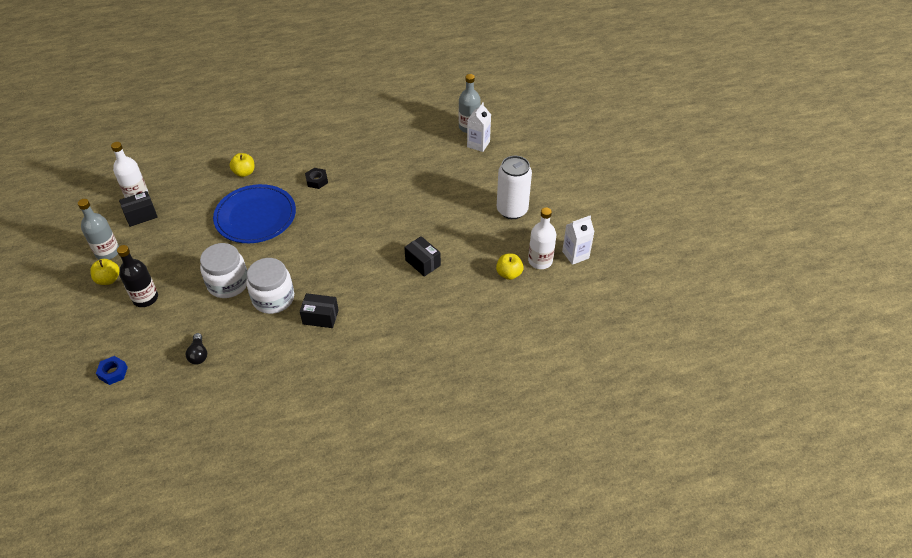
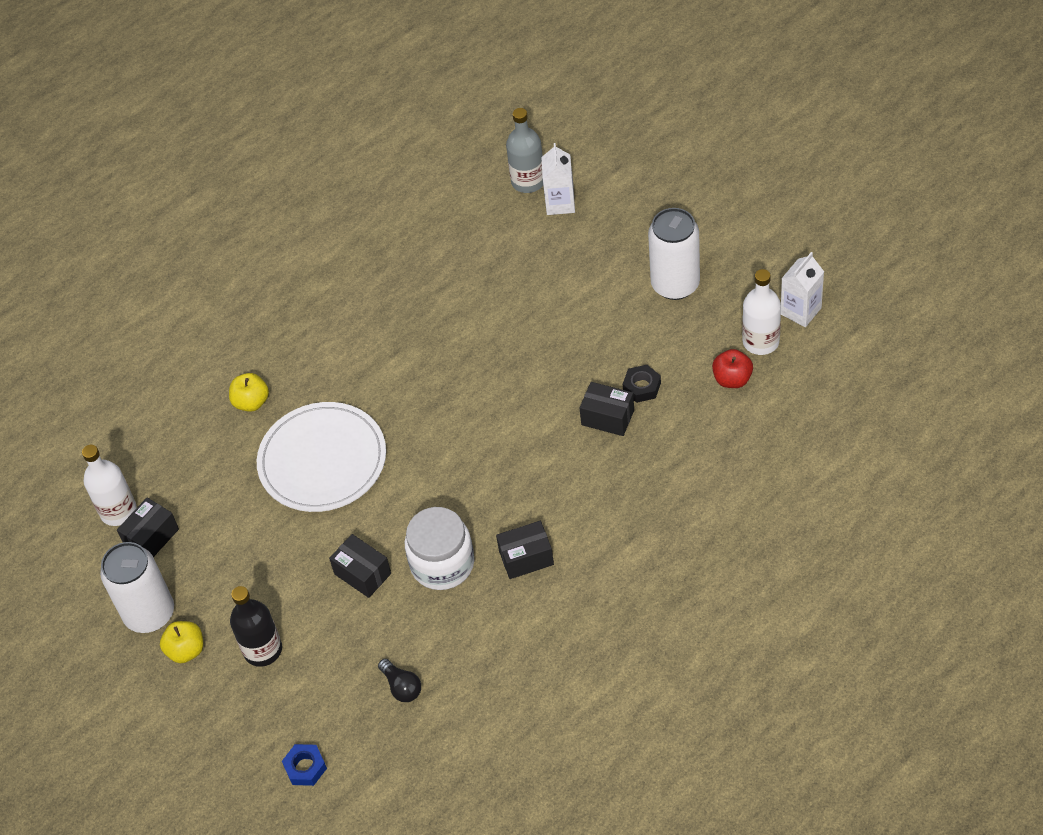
camera: 20 degrees left, 5 degrees up
grey bottle [78,199,119,260] -> white can [100,542,174,633]
white jar [200,243,247,298] -> black box [329,534,391,598]
blue plate [213,184,296,243] -> white plate [257,402,386,512]
black nut [305,168,328,189] -> black nut moved to [623,365,661,403]
yellow apple [496,254,524,280] -> red apple [712,349,753,388]

